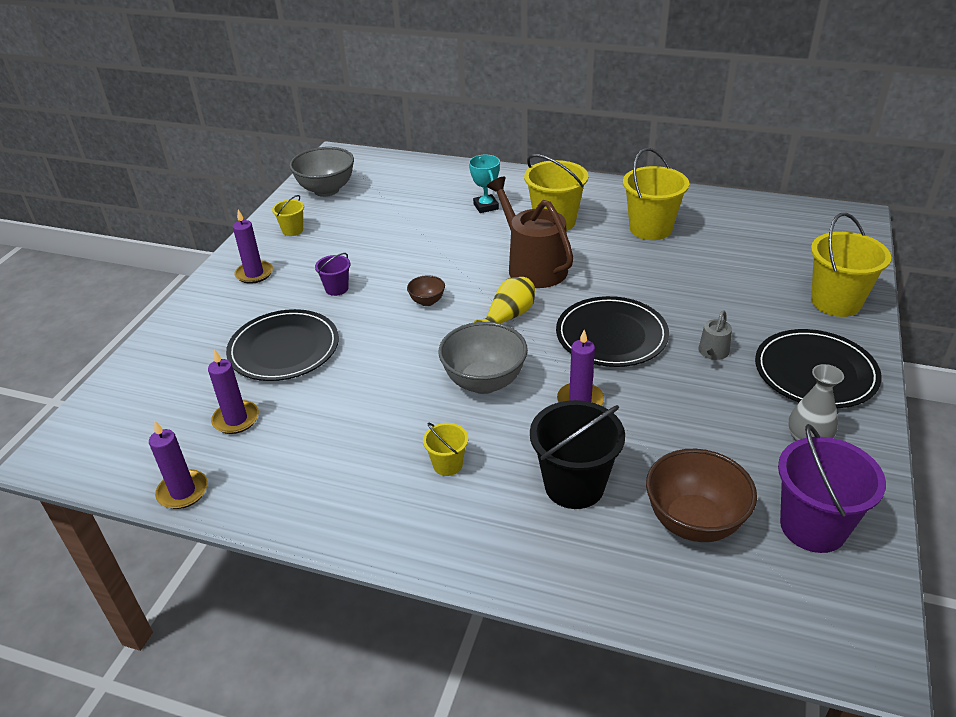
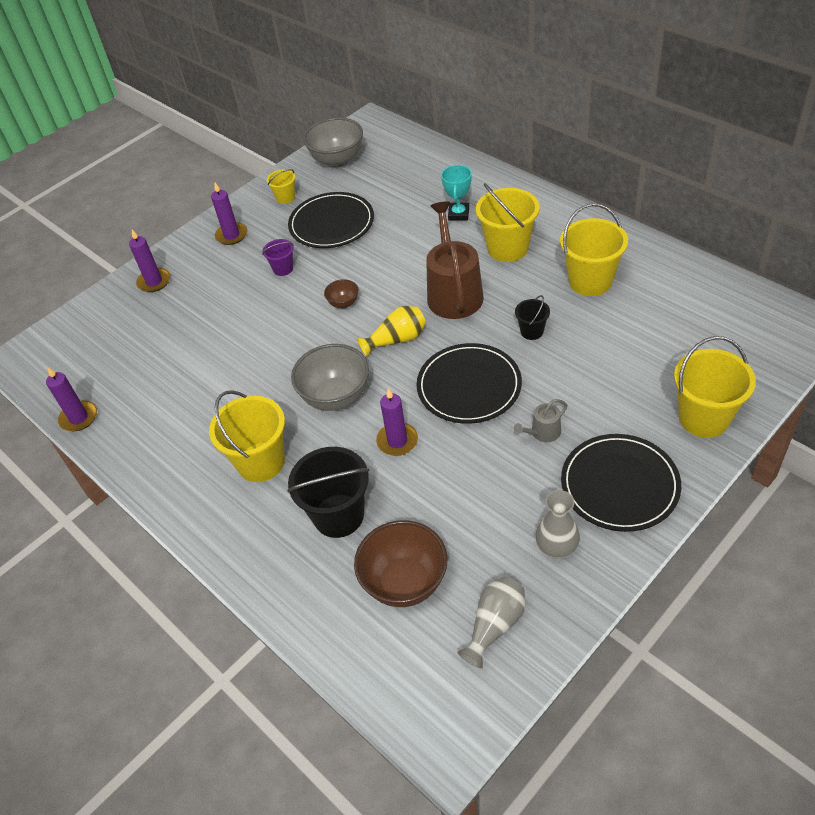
camera: 30 degrees right, 10 degrees up
purple candle [208,349,259,434] -> purple candle moved to [129,230,170,292]
black plate [226,309,339,381] -> black plate moved to [288,192,374,248]
yellow bucket [423,423,468,476] -> yellow bucket [209,390,285,482], size x1.95
purple bucket [778,424,886,553] -> grey vase [457,577,525,668]
none -> black bucket [515,295,550,340]

